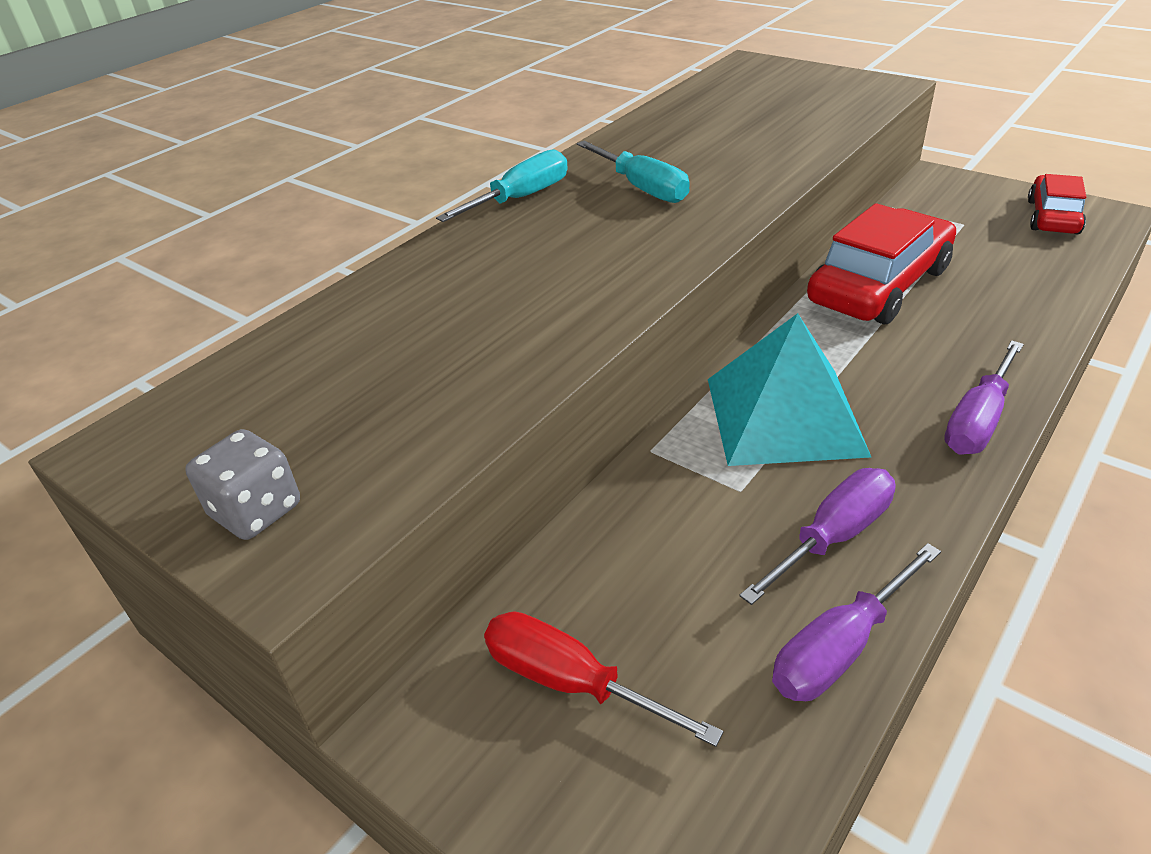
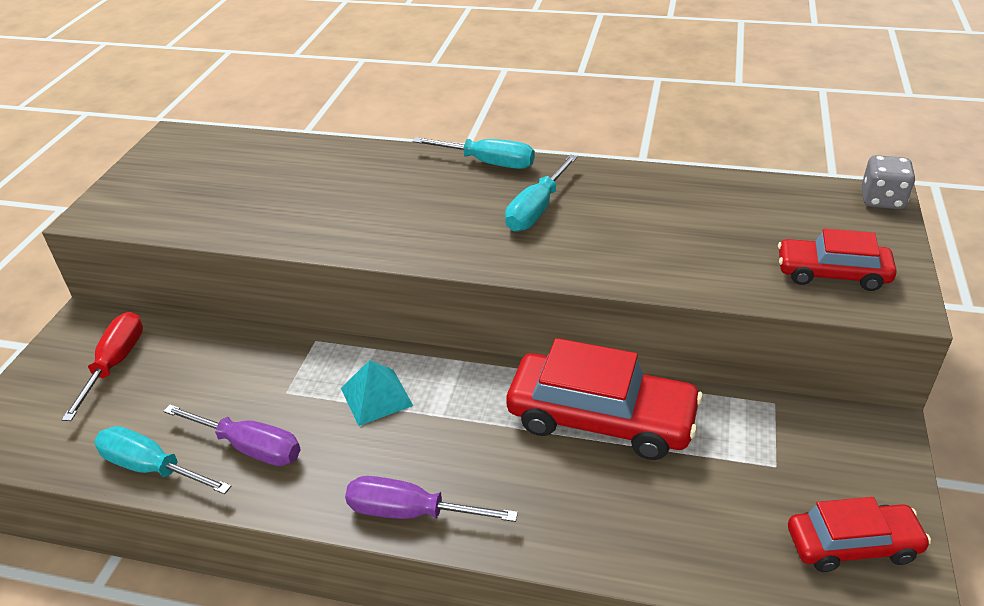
camera: 65 degrees right, 0 degrees up
grey dice [185,429,300,540] -> grey dice moved to [862,155,915,209]
turquoise pyramid [708,313,871,466] -> turquoise pyramid [341,360,413,426], size x0.53
purple screwdriver [772,543,941,701] -> turquoise screwdriver [94,426,231,494]
none -> red car [778,229,897,291]

